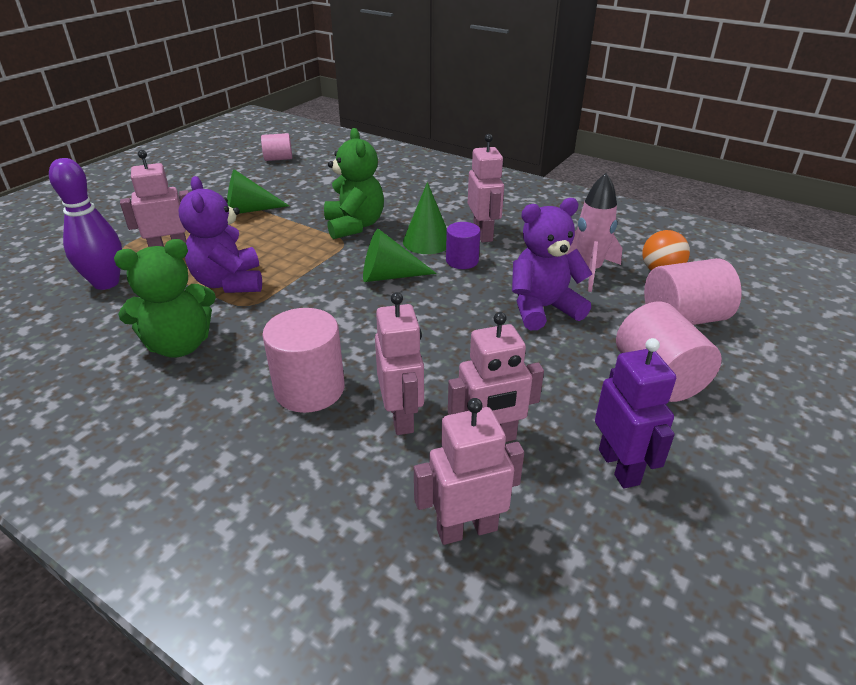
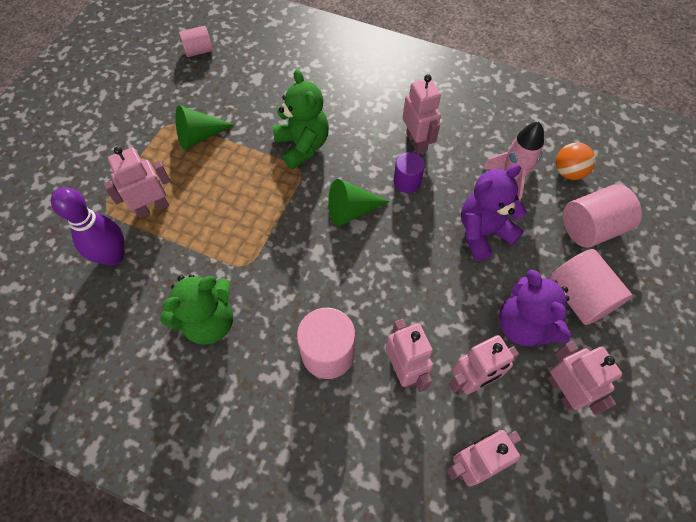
camera: 10 degrees left, 25 degrees up
purple teddy bear [178,176,262,293] -> purple teddy bear moved to [499,269,571,346]
green cone [403,182,447,254] -> none
purple robot [595,338,676,488] -> pink robot [547,341,622,415]

